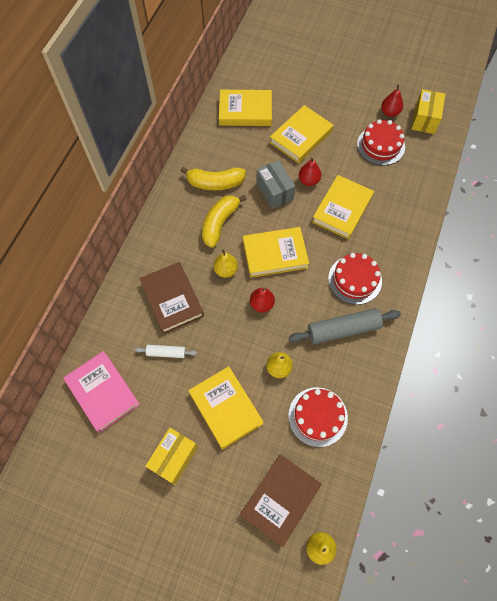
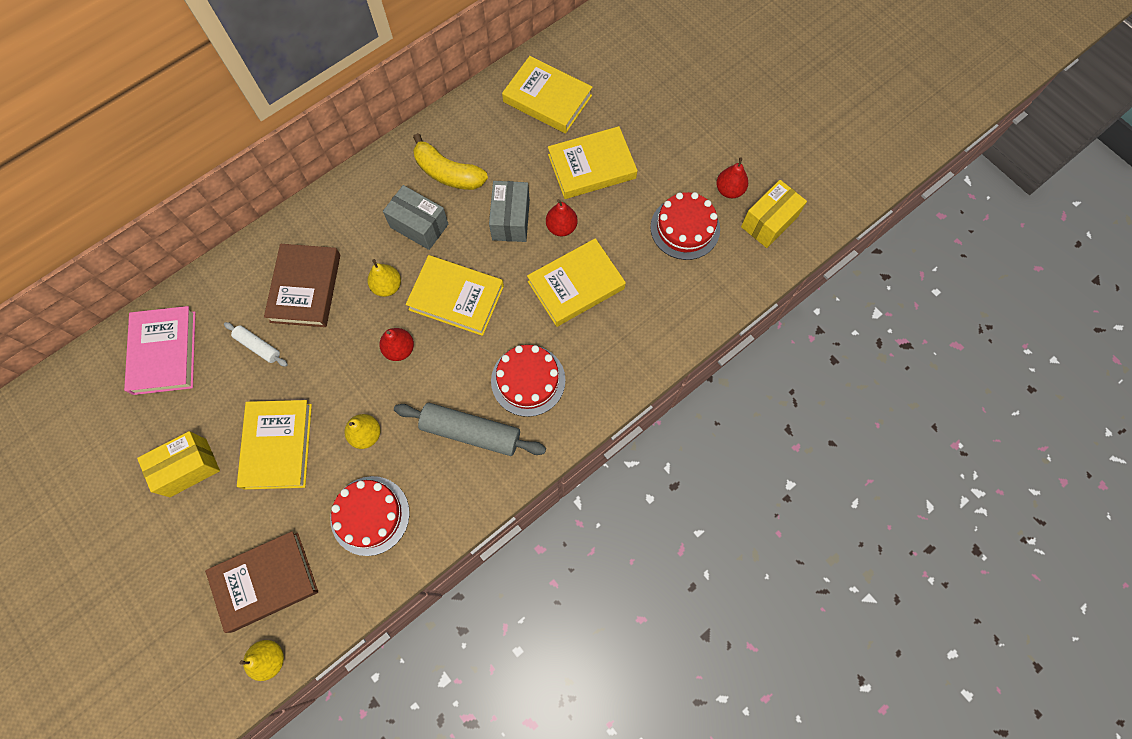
camera: 30 degrees right, 5 degrees up
yellow banana [202,195,247,248] -> grey box [383,185,448,250]

